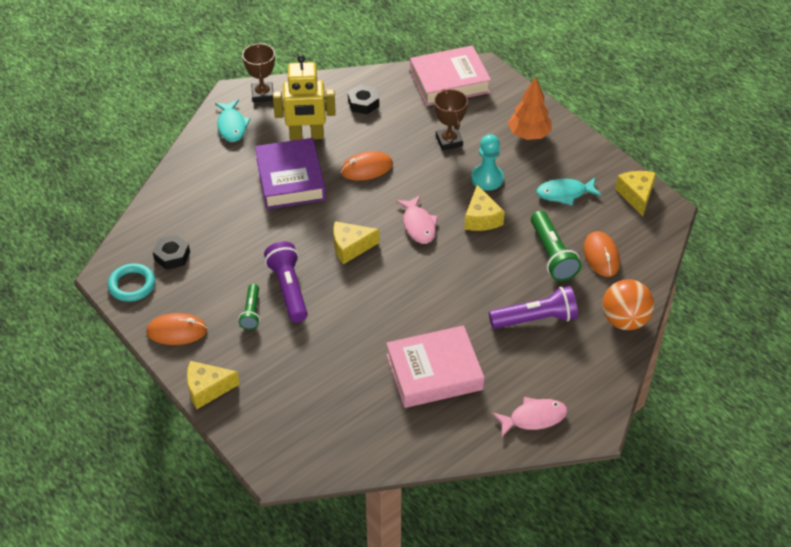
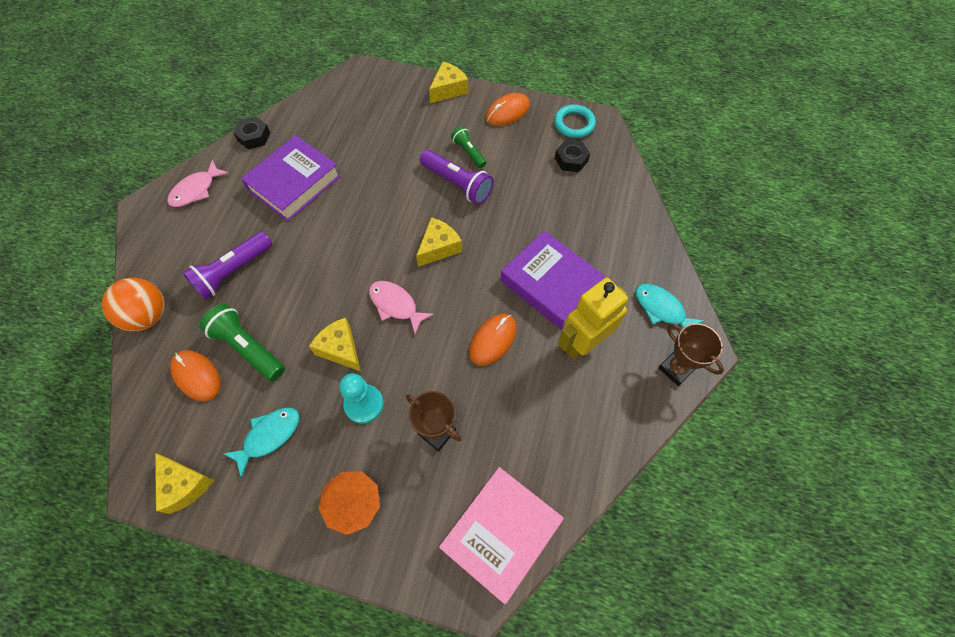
camera: 145 degrees right, 15 degrees up
black nut [348,85,379,115] -> black nut moved to [233,116,270,149]
pink book [386,325,485,408] -> purple book [241,135,341,221]

